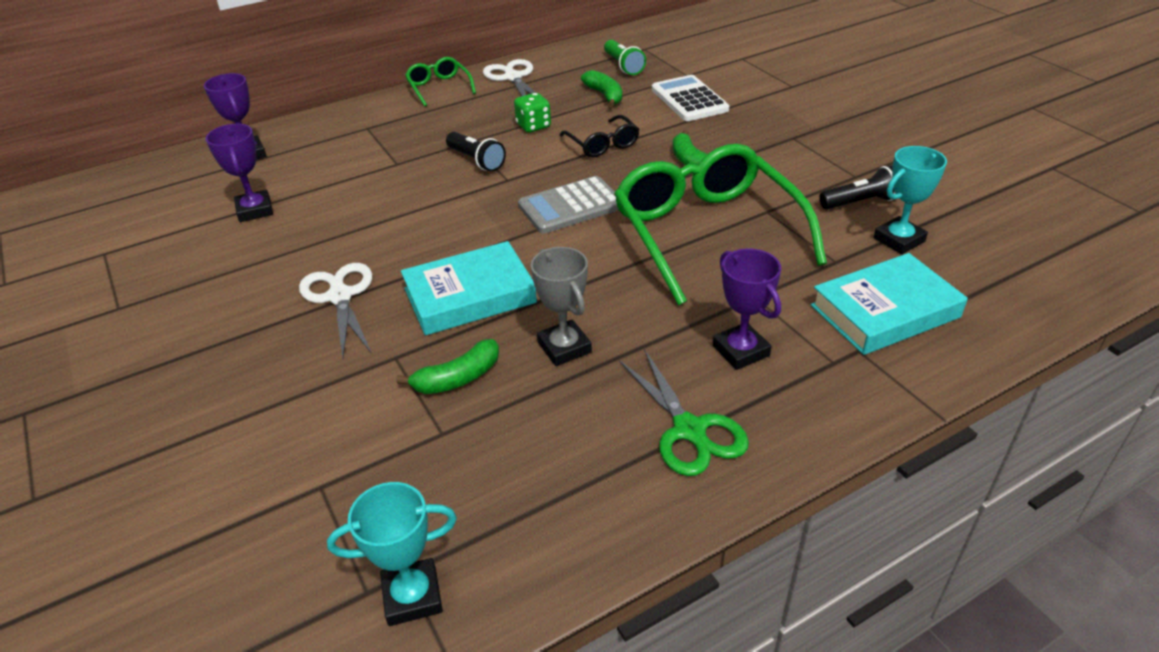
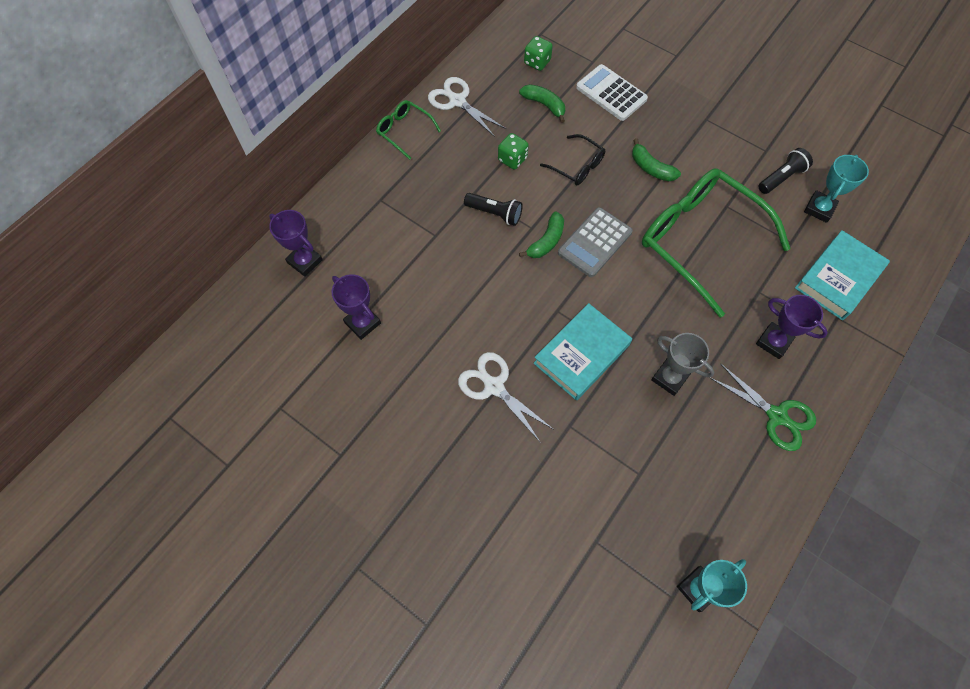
camera: 25 degrees left, 25 degrees up
green banana [396,339,499,394] -> green banana moved to [519,211,564,258]
green flashlight [604,40,646,75] -> green dice [524,36,553,71]

